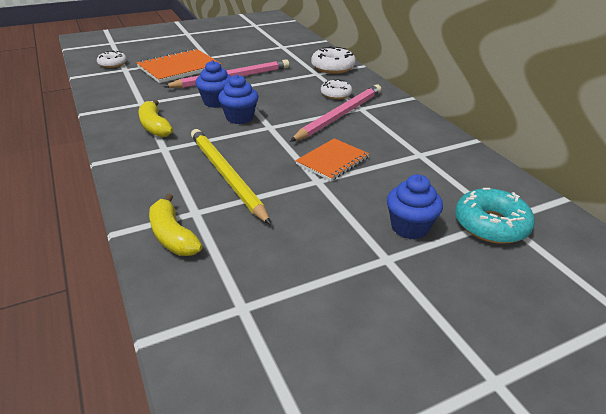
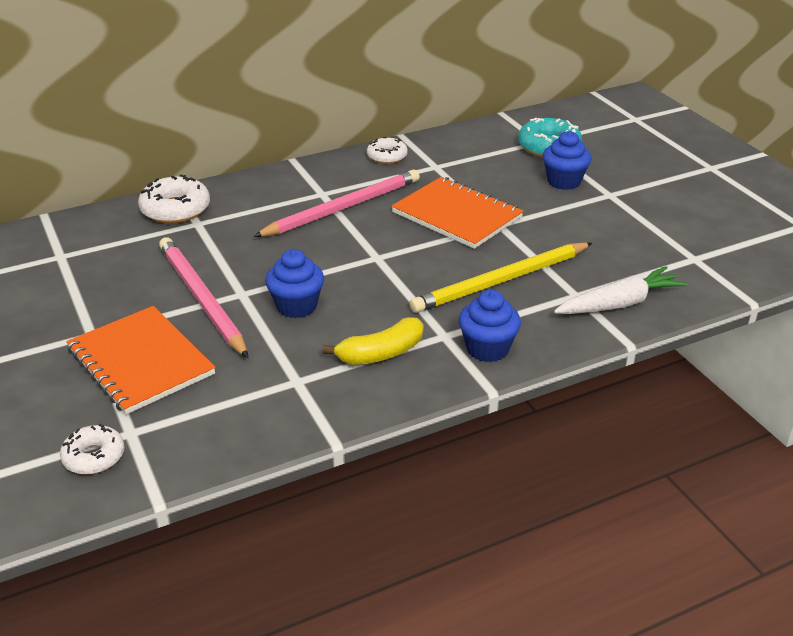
camera: 90 degrees left, 0 degrees up
yellow banana [149,194,203,256] -> white carrot [554,266,688,314]
blue cupcake [218,74,259,124] -> blue cupcake moved to [459,290,521,362]
pink pencil [290,85,382,142] -> pink pencil turned 105 degrees clockwise [253,170,420,237]
orange notebook [295,138,369,181] -> orange notebook [391,177,524,249], size x1.53
white donut [321,79,352,99] -> white donut moved to [367,137,408,164]

